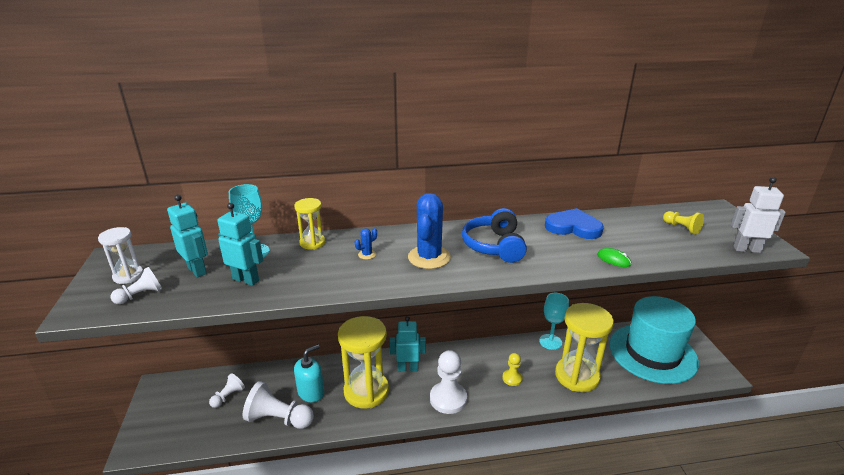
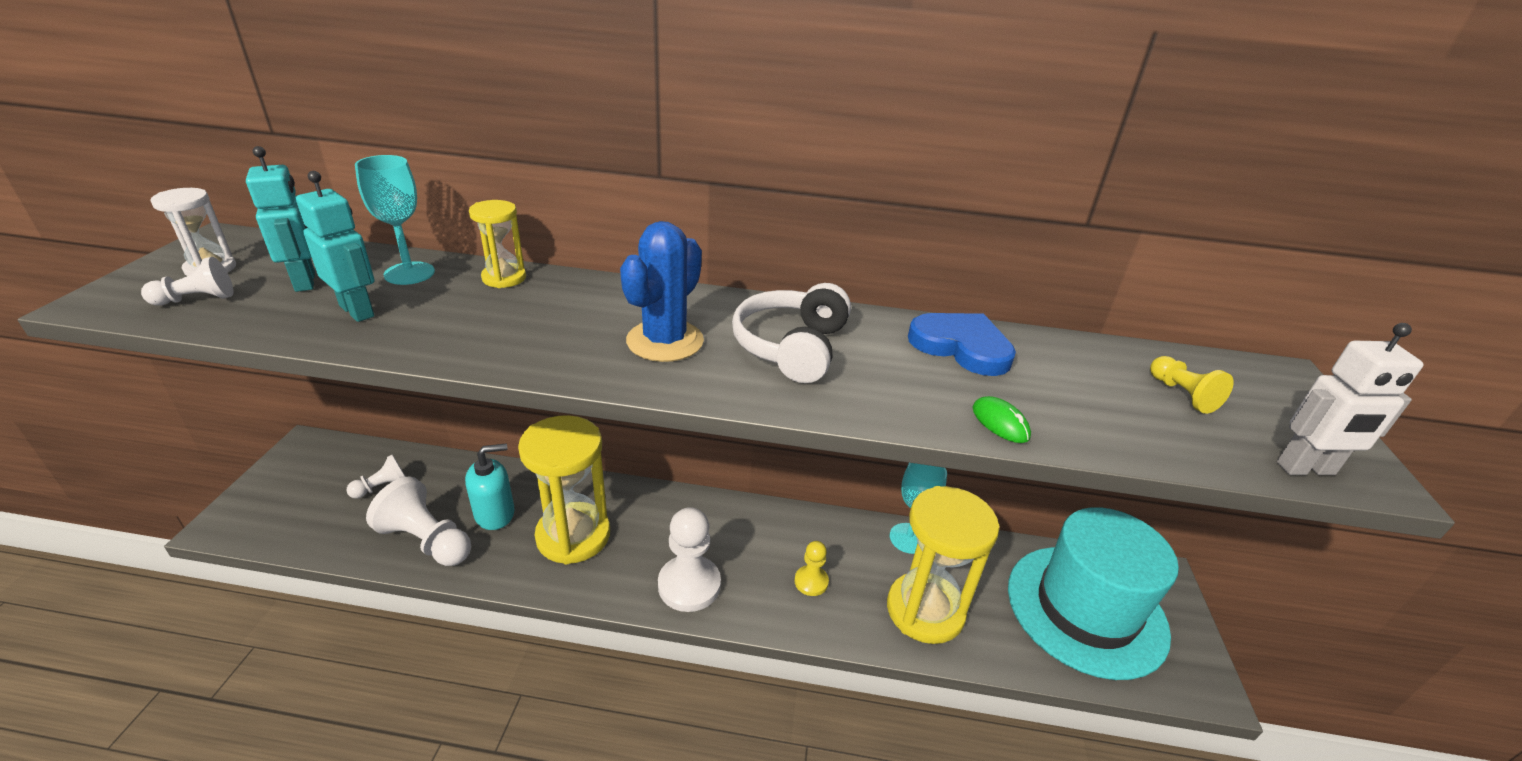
camera: 15 degrees right, 5 degrees up
blue cactus [355,228,377,260] -> none
turquoise robot [390,316,426,371] -> none
blue headphones [462,208,527,263] -> white headphones [732,283,851,383]
white robot [731,177,786,253] -> white robot turned 150 degrees clockwise [1277,323,1423,475]

